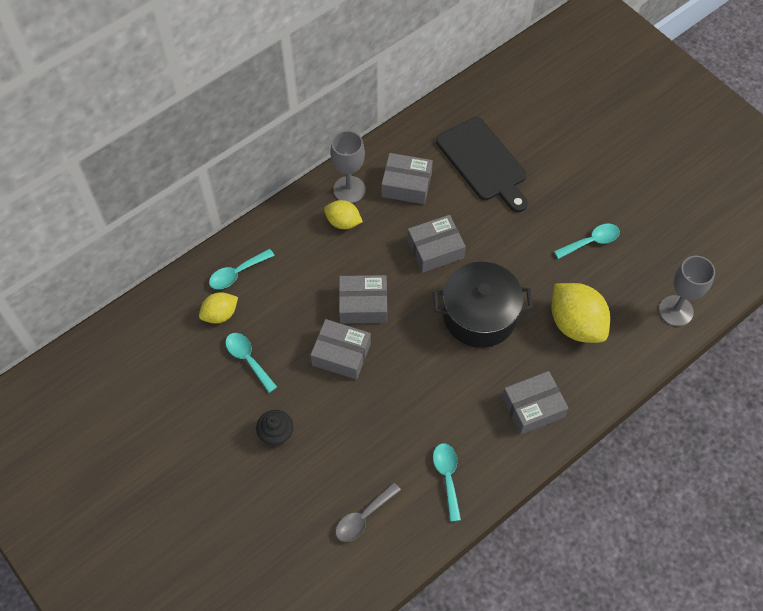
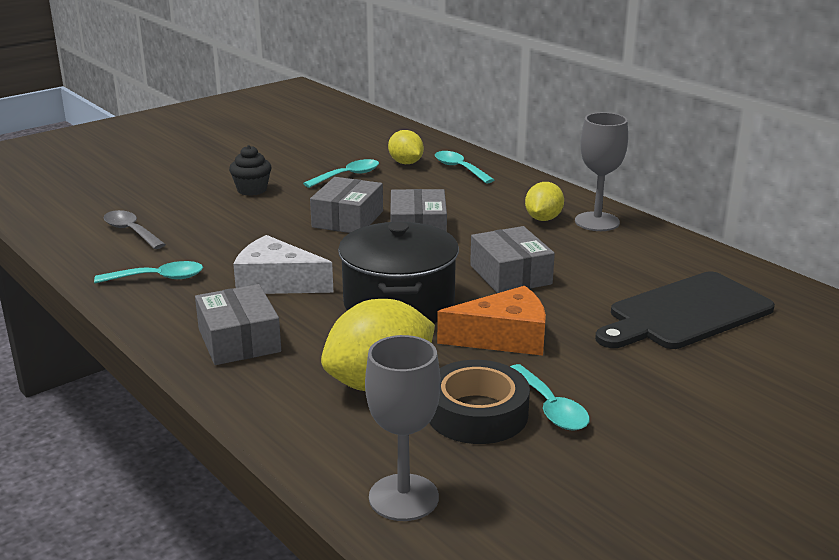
camera: 90 degrees right, 35 degrees down
grey box [381,153,433,204] -> none
none -> white cheese [233,235,334,294]
none -> black tape [429,360,530,444]
none -> orange cheese [437,286,546,356]

